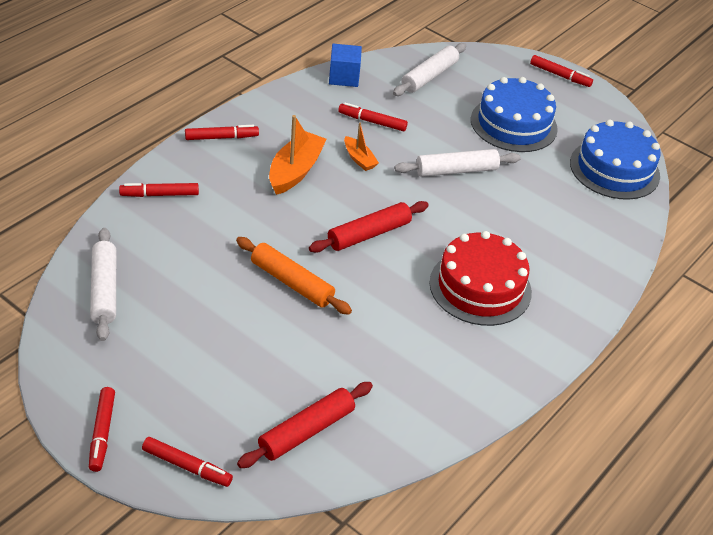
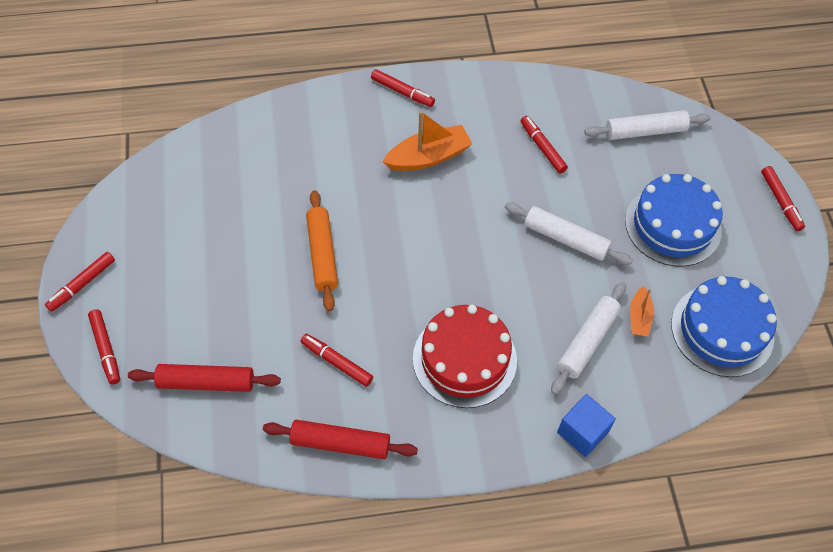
camera: 45 degrees right, 15 degrees up
white rolling pin [90,228,116,341] -> white rolling pin moved to [551,282,626,395]
red marker [119,183,199,197] -> red marker moved to [300,334,373,387]
red rolling pin [309,201,429,253] -> red rolling pin moved to [263,420,418,459]
blue cube [329,44,362,87] -> blue cube moved to [557,394,616,457]
orange boat [344,123,379,171] -> orange boat moved to [630,286,654,337]

